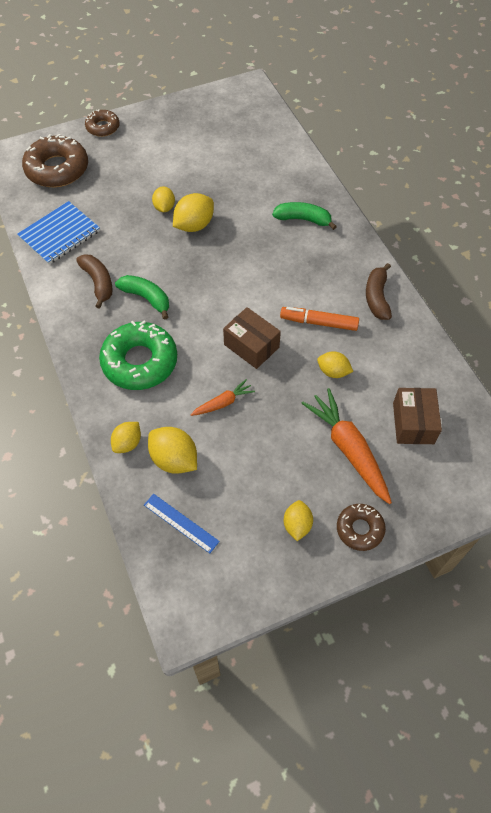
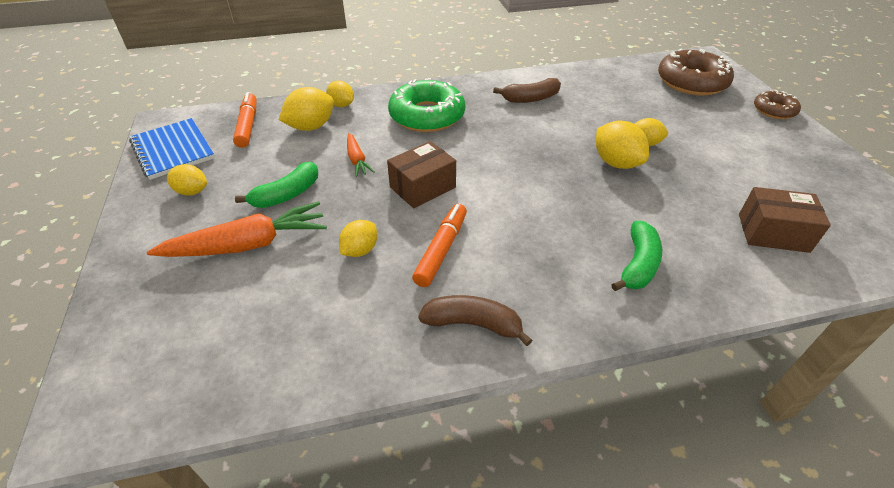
camera: 100 degrees right, 15 degrees down
blue notebook [17,201,100,265] -> blue notebook moved to [129,118,215,180]
green banana [115,275,169,320] -> green banana moved to [235,162,318,208]
blue ruler [144,494,220,553] -> orange marker [233,92,256,148]
brown donut [337,504,386,551] -> none
brown box [393,388,442,444] -> brown box moved to [739,187,831,253]

